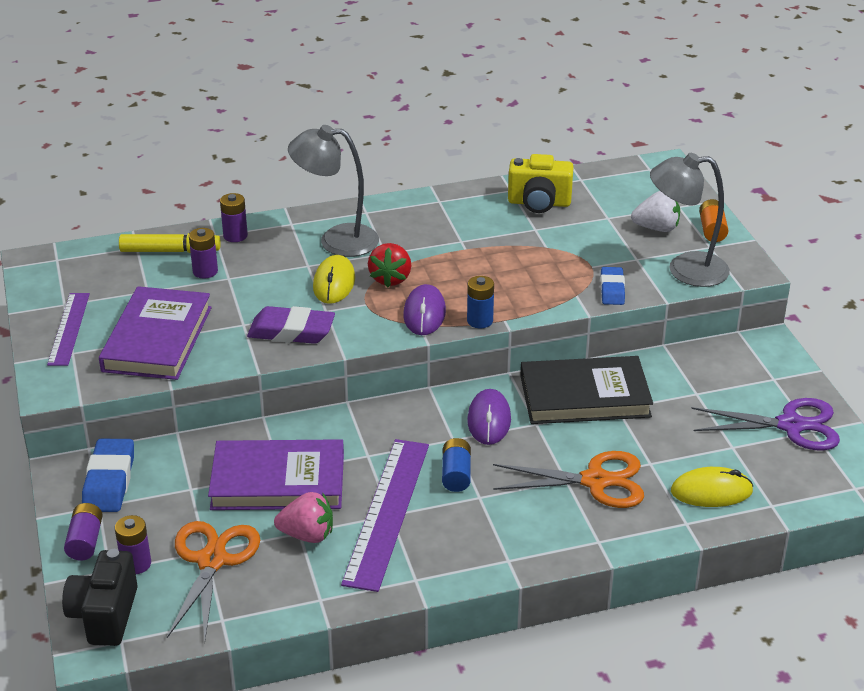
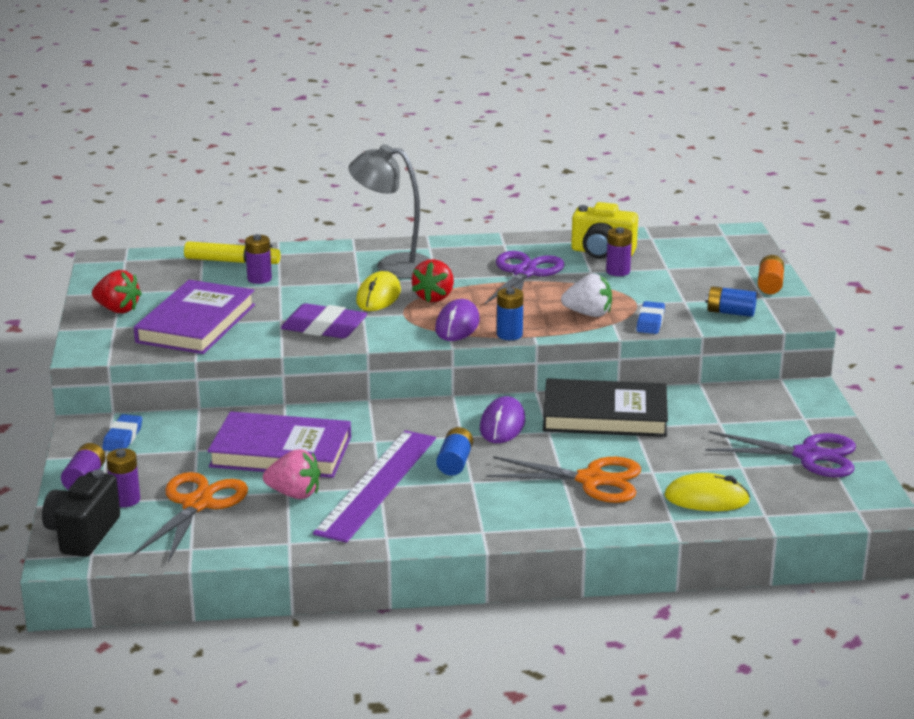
camera: 10 degrees right, 10 degrees down
purple ruler [47,293,90,366] -> red strawberry [92,270,142,313]
blue eraser [82,439,134,512] -> blue eraser [102,414,142,451], size x0.64
purple battery [220,193,248,242] -> purple battery moved to [606,227,632,276]
white strawberry [631,191,680,232] -> white strawberry moved to [561,273,612,317]
grey lamp [650,153,730,287] -> blue battery [705,286,757,317]
none -> purple scissors [485,251,564,304]

